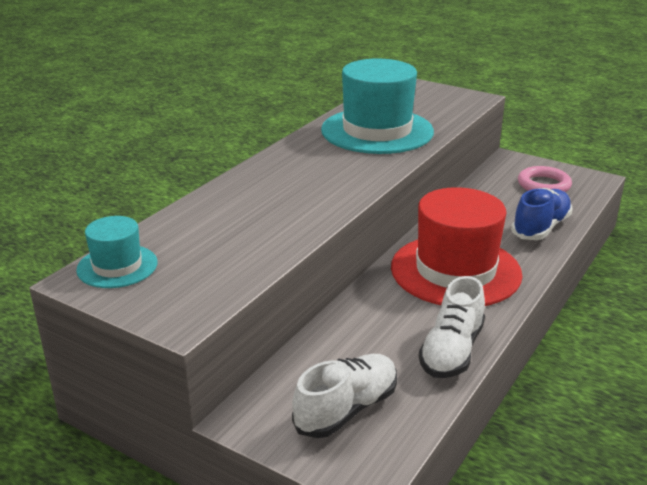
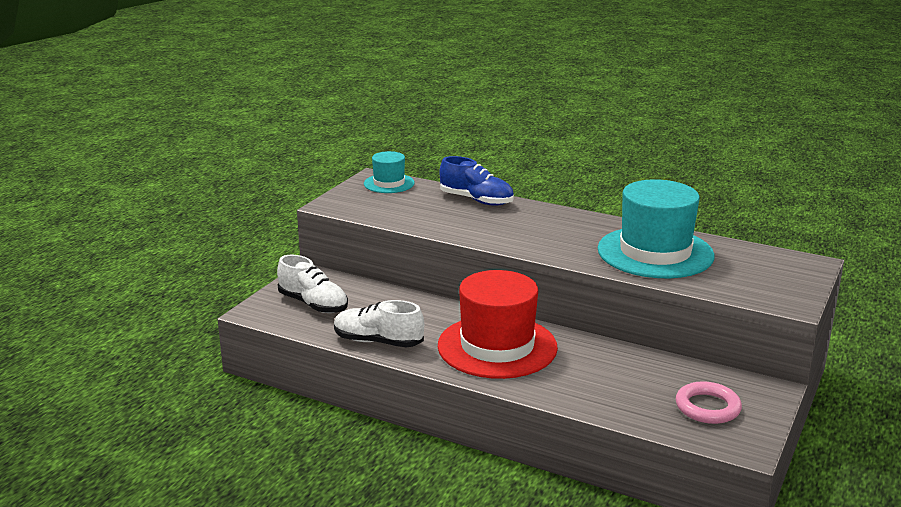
camera: 85 degrees right, 5 degrees down
blue shoe [511,188,573,240] -> blue shoe moved to [439,156,514,206]

